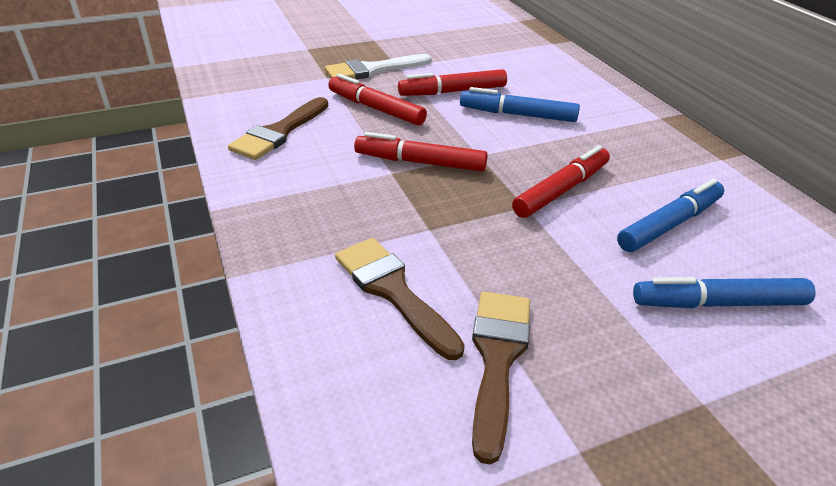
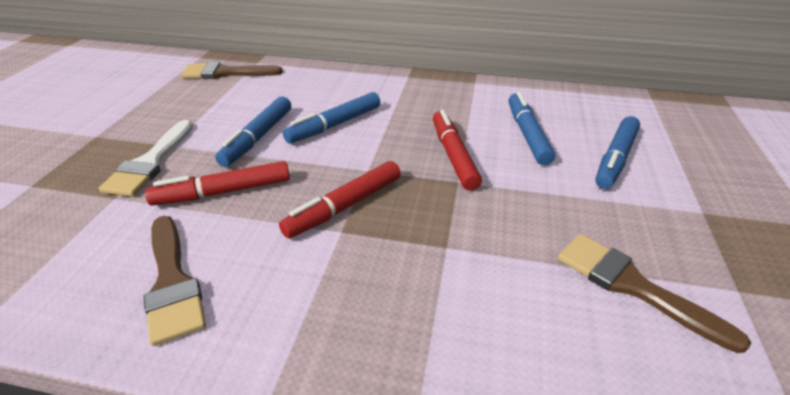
camera: 55 degrees left, 0 degrees up
brown brush [335,238,465,360] -> brown brush moved to [181,62,283,79]
red marker [398,69,507,96] -> blue marker [215,97,291,167]

